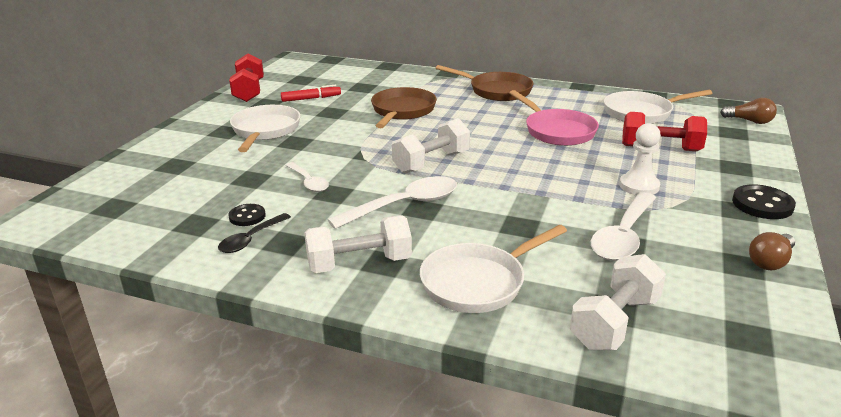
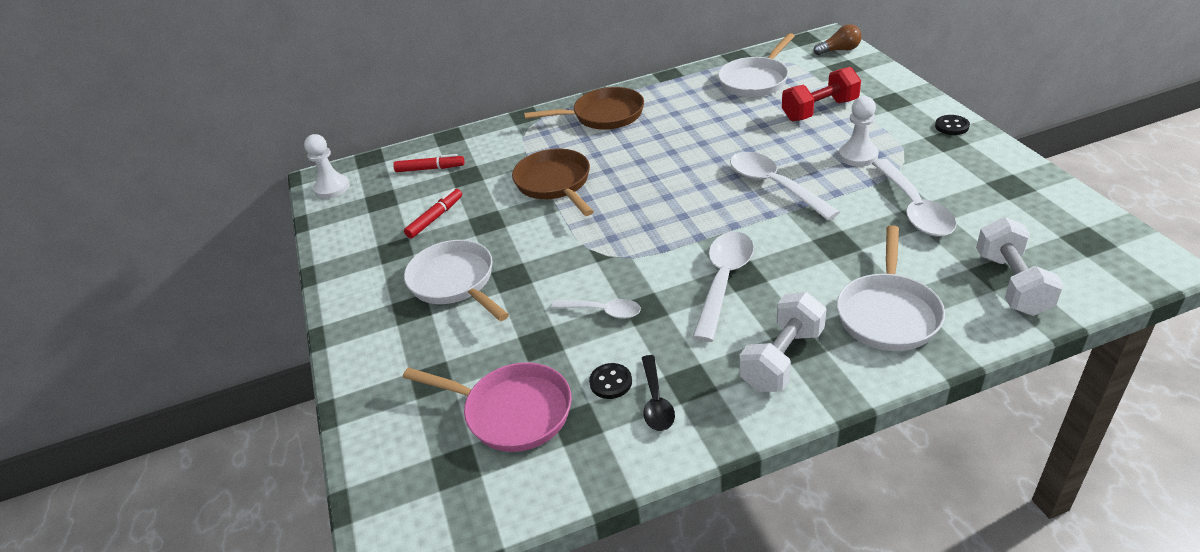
camera: 35 degrees left, 10 degrees up
red dumbbell [229,54,264,102] -> none
white dumbbell [392,118,470,174] -> none
pink pan [509,90,599,146] -> pink pan moved to [403,363,572,452]
black button [732,185,796,219] -> black button [935,115,970,135], size x0.62
brown light bulb [749,232,795,270] -> none
none -> white pawn [304,134,350,199]
none -> red marker [393,154,464,172]
none -> white spoon [730,152,840,220]

